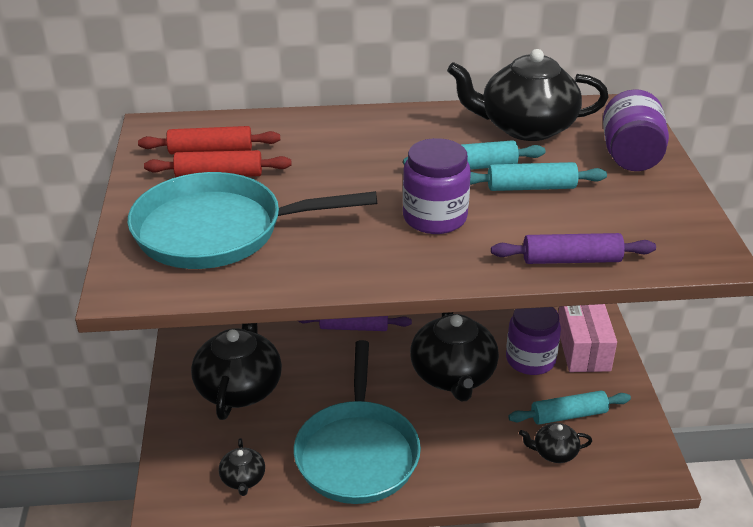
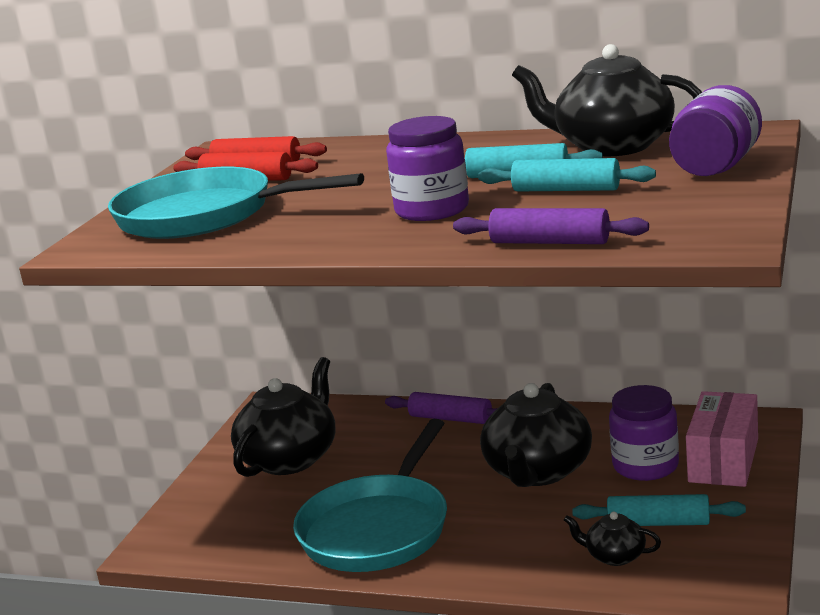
camera: 25 degrees right, 15 degrees down
black teapot [219,438,265,496] -> none

